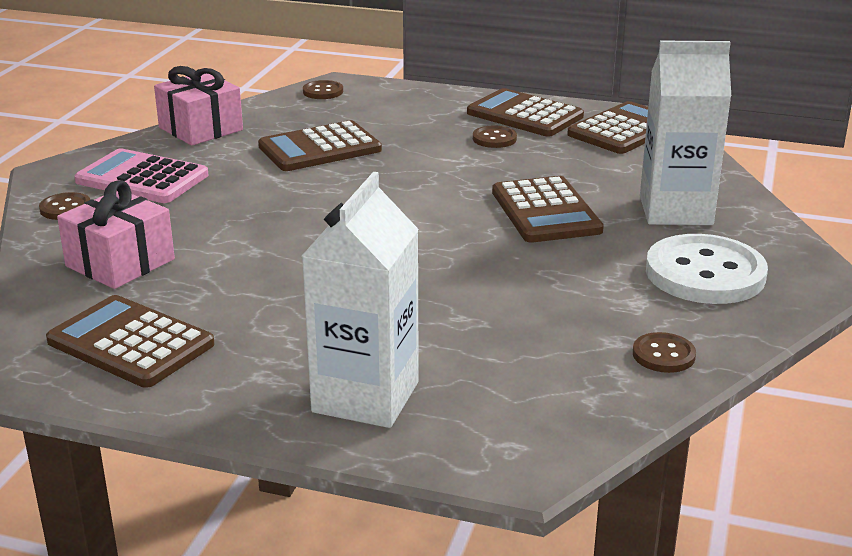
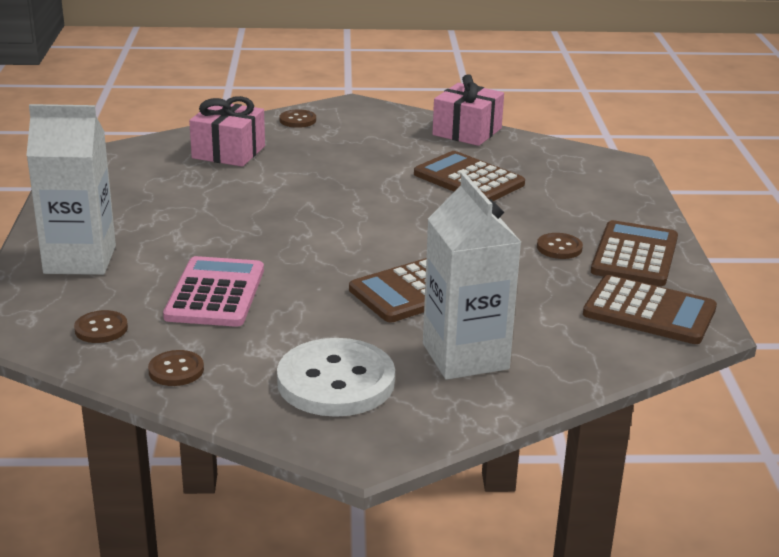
camera: 70 degrees right, 0 degrees up
brown calculator [46,295,214,388] -> none
pink calculator [74,148,209,203] -> pink calculator moved to [163,256,264,327]
brown button [303,80,343,99] -> brown button moved to [74,310,128,343]

